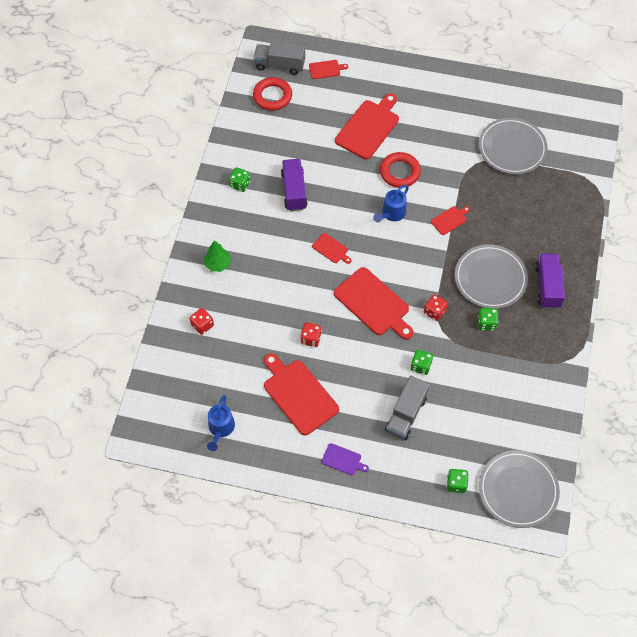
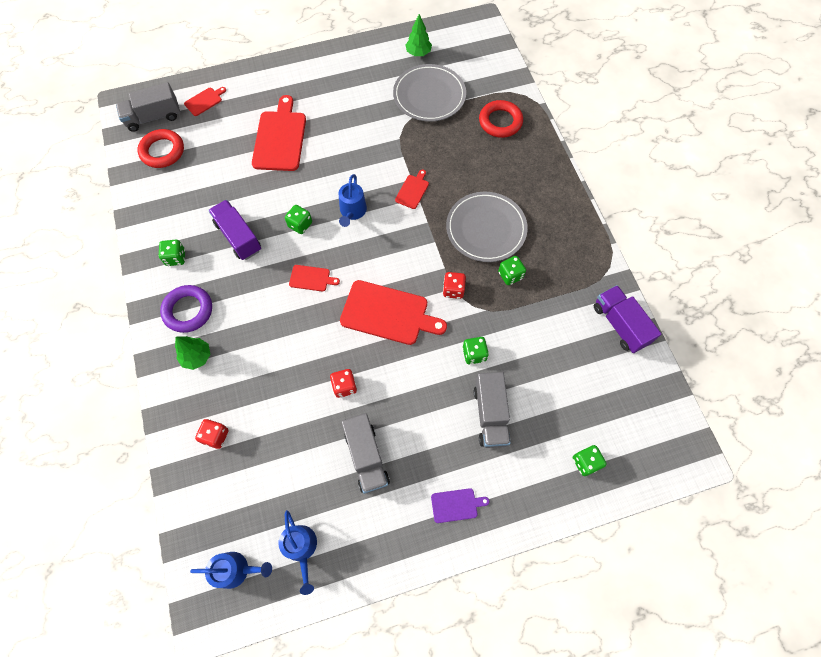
camera: 30 degrees left, 5 degrees up
red cutting board [264,353,339,435] -> grey truck [342,413,390,494]
red ring [380,152,421,188] -> red ring moved to [479,100,523,138]
grey plate [479,450,560,528] -> none
purple truck [535,253,565,309] -> purple truck moved to [594,285,661,353]
none -> purple ring [160,285,212,333]
none -> blue watering can [190,552,272,589]
none -> green dice [285,205,312,234]
none -> green tree [405,14,432,56]

